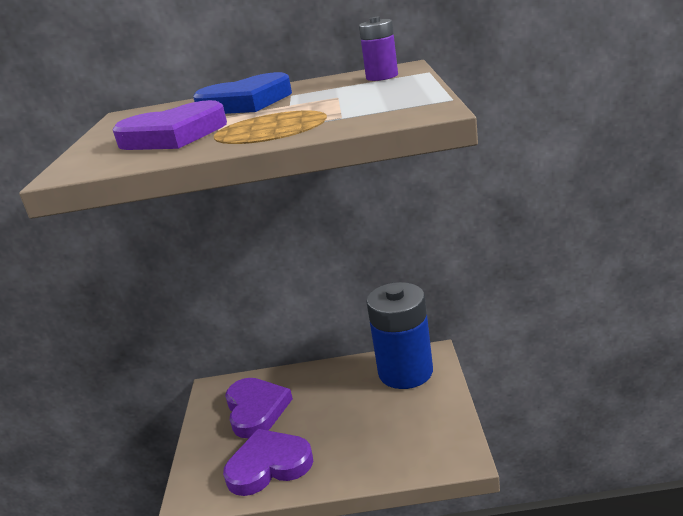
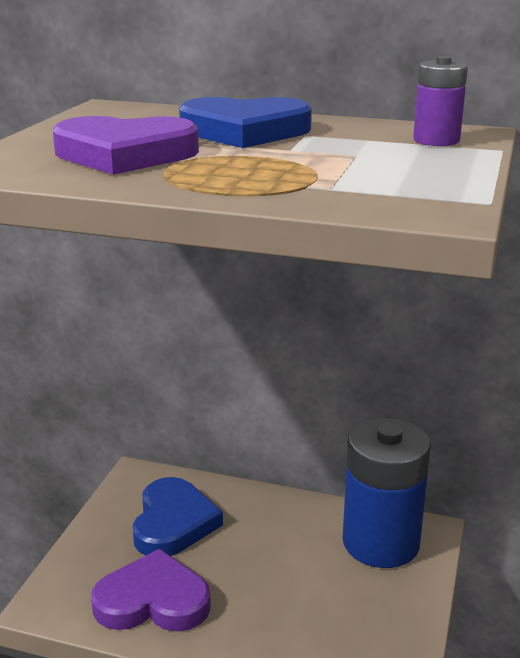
camera: 15 degrees right, 0 degrees up
purple heart [225,378,293,438] -> blue heart [133,477,223,556]

